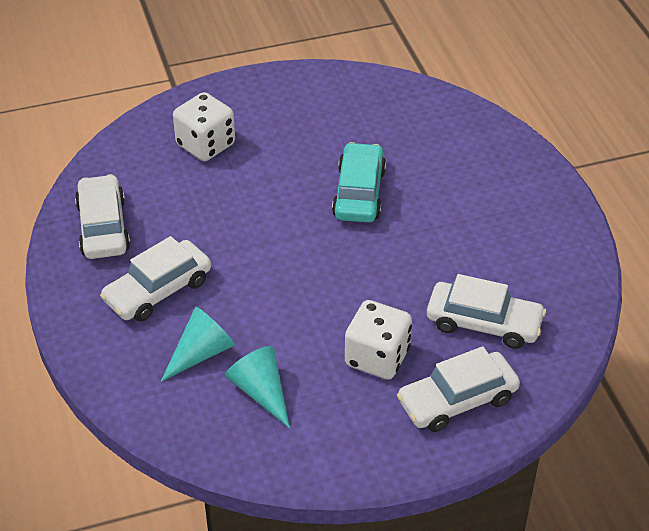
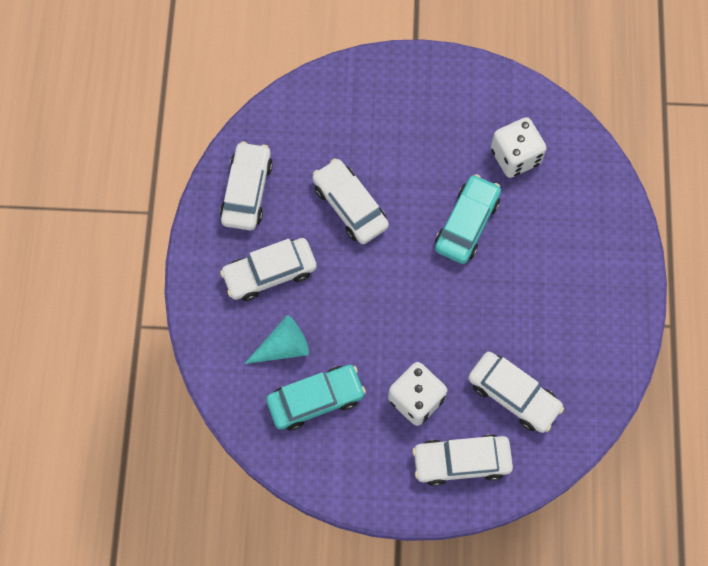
camera: 20 degrees right, 25 degrees up
white dice [173,92,235,161] -> white dice moved to [491,117,547,178]
turquoise cone [225,346,290,428] -> turquoise car [266,365,366,430]
none -> white car [312,158,389,244]

